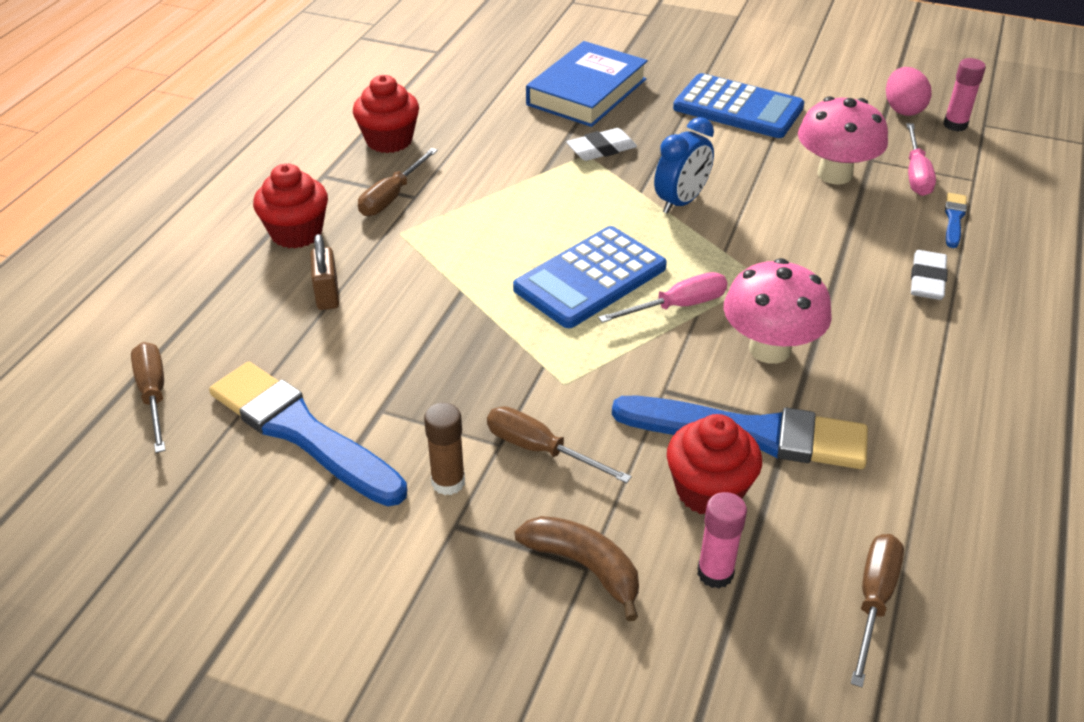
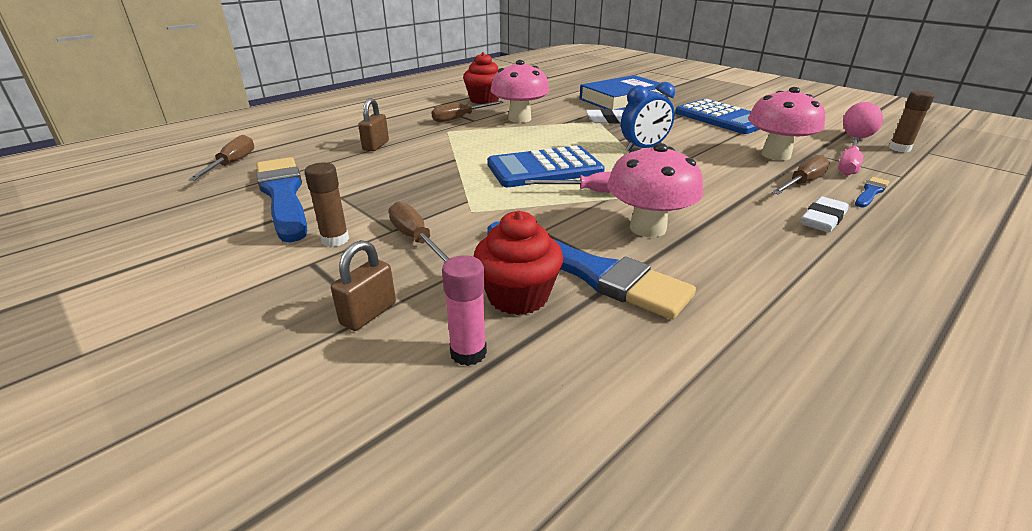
camera: 25 degrees right, 10 degrees down
red cupcake [253,163,328,249] -> none
brown banana [515,516,639,621] -> brown padlock [331,240,396,331]
brown screwdriver [851,534,904,687] -> brown screwdriver moved to [772,155,830,195]
pink glue stick [943,58,986,132] -> brown glue stick [889,90,935,152]
none -> pink mushroom [490,60,549,123]

